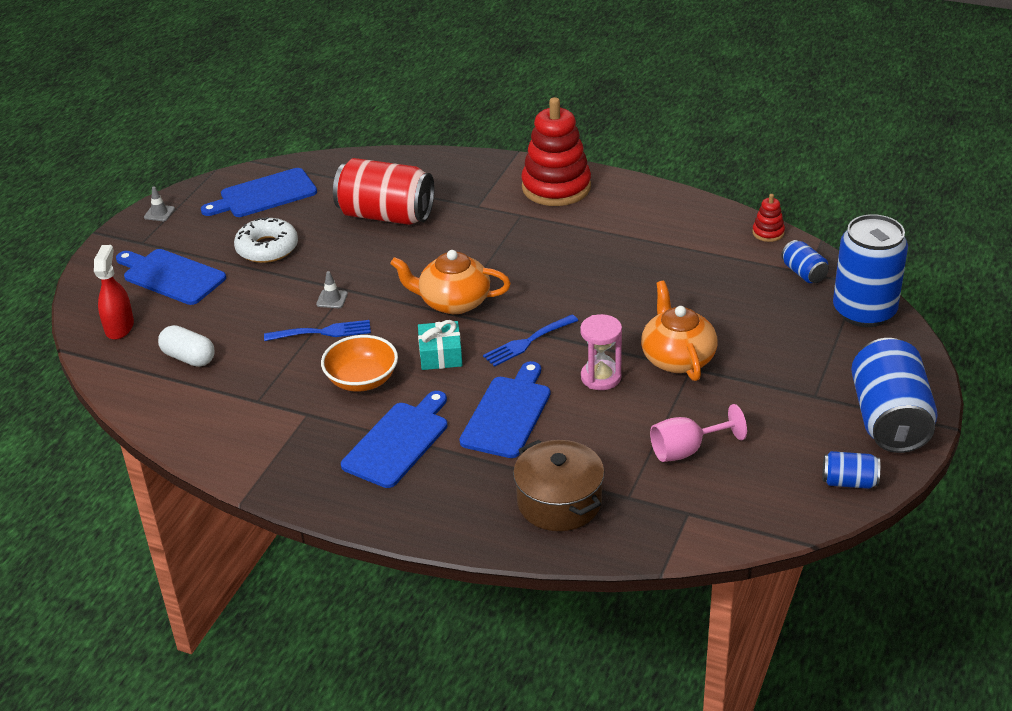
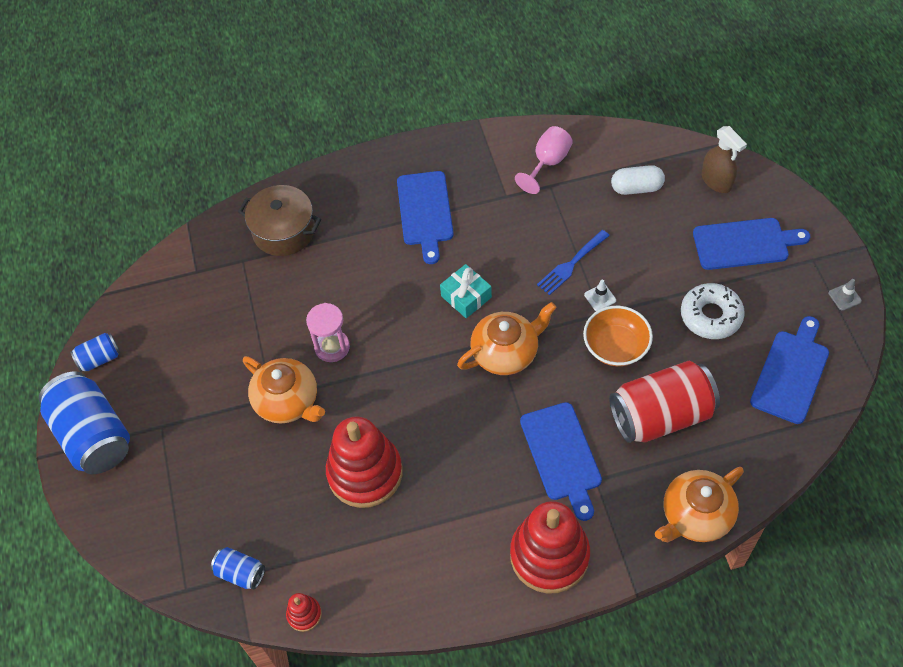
camera: 145 degrees right, 20 degrees up
red spray bottle [94,245,134,340] -> brown spray bottle [702,126,747,193]
grey traffic cone [316,271,348,308] -> white traffic cone [584,280,616,311]
orange bowl [321,335,398,392] -> orange bowl moved to [583,306,653,366]
blue cutting board [459,361,550,458] -> blue cutting board moved to [520,402,602,521]
blue fork [483,315,578,367] -> none
pink goblet [650,404,747,462] -> pink goblet moved to [515,126,573,194]
blue can [833,214,908,327] -> none
none -> red stacking toy [326,416,403,508]
none -> orange teapot [655,467,744,542]

